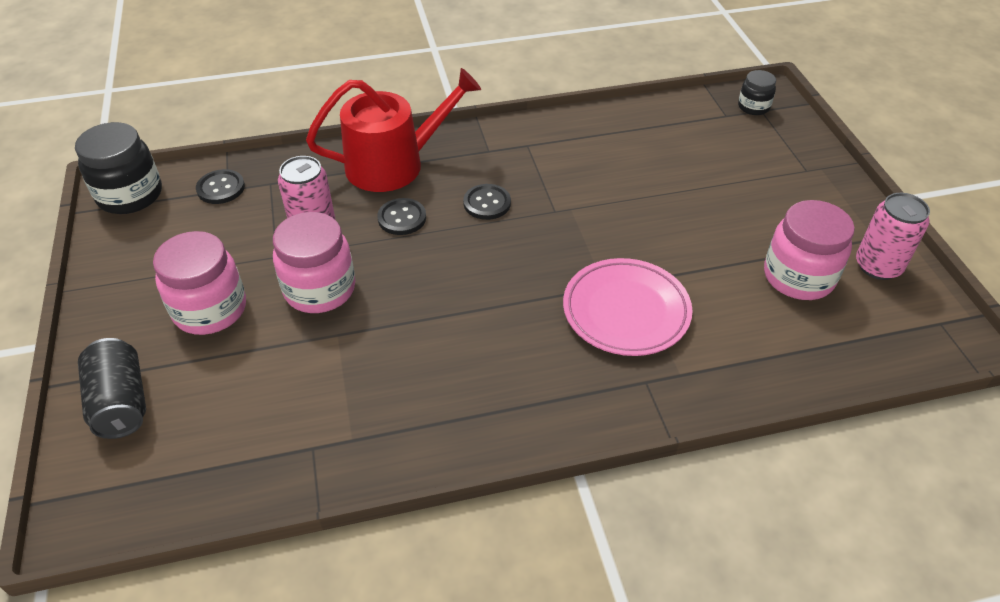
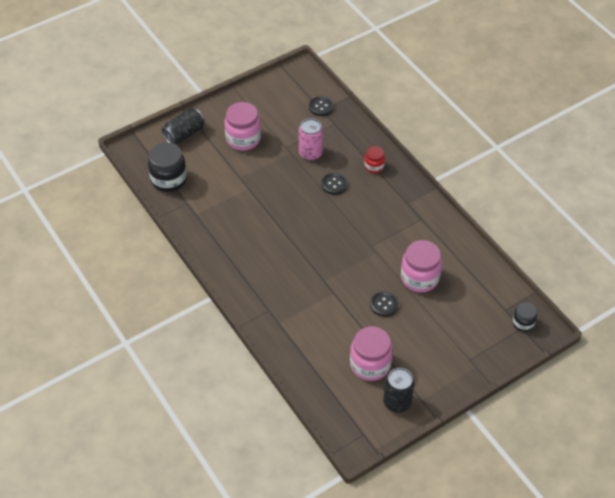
camera: 70 degrees right, 5 degrees up
black jar [75,122,162,214] -> black jar moved to [148,142,187,192]
pink jar [273,212,355,313] -> pink jar moved to [401,240,442,292]
red watering can [306,68,481,192] -> red jar [364,146,385,173]
black button [463,184,511,220] -> black button moved to [370,291,399,317]
pink plate [563,258,693,356] -> none
pink can [856,193,930,280] -> black can [383,368,414,413]

